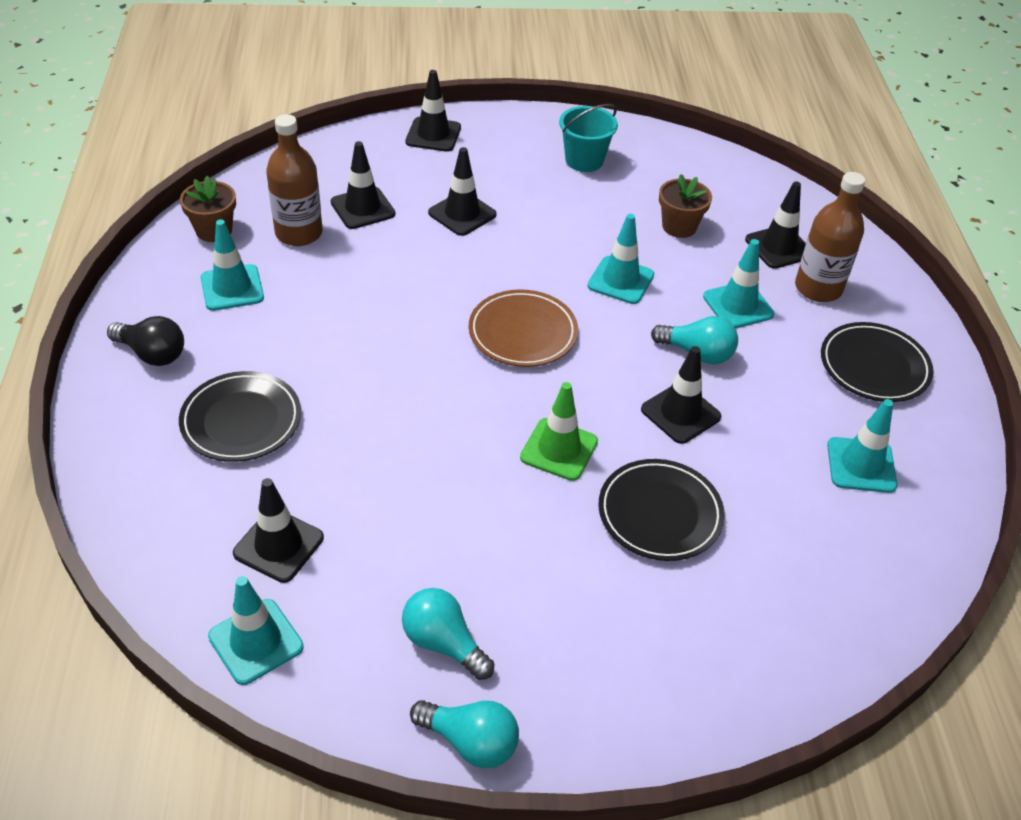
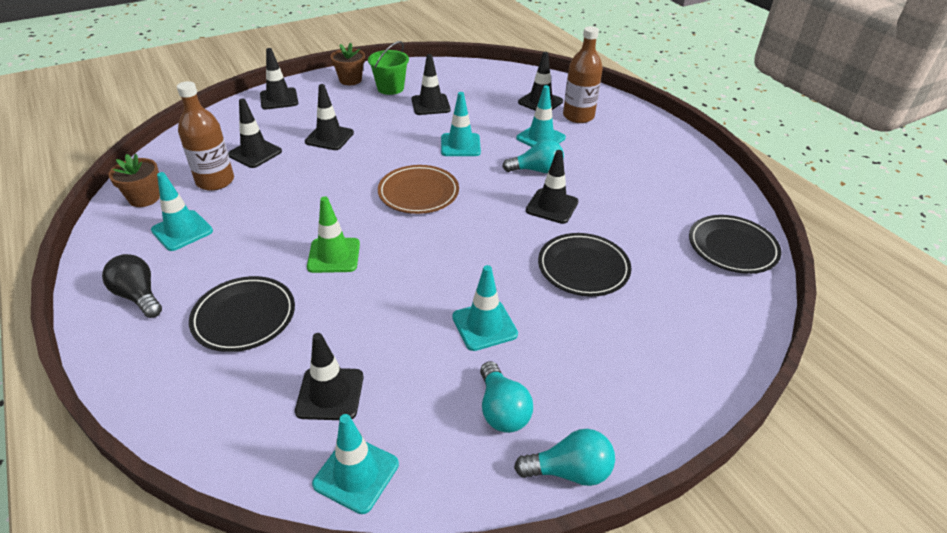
camera: 25 degrees left, 5 degrees down
black light bulb [107,316,184,366] -> black light bulb turned 135 degrees counterclockwise [102,254,162,318]
turquoise light bulb [402,588,494,680] -> turquoise light bulb turned 120 degrees counterclockwise [480,361,533,433]
green traffic cone [520,382,598,481] -> green traffic cone moved to [307,196,360,273]
turquoise bucket [559,104,618,172] -> green bucket [368,41,409,95]
brown flower pot [659,174,712,238] -> brown flower pot moved to [330,43,365,85]
black plate [821,322,933,402] -> black plate moved to [689,215,781,274]
turquoise traffic cone [827,399,898,493] -> turquoise traffic cone moved to [452,265,518,351]
none -> black traffic cone [411,54,451,115]

